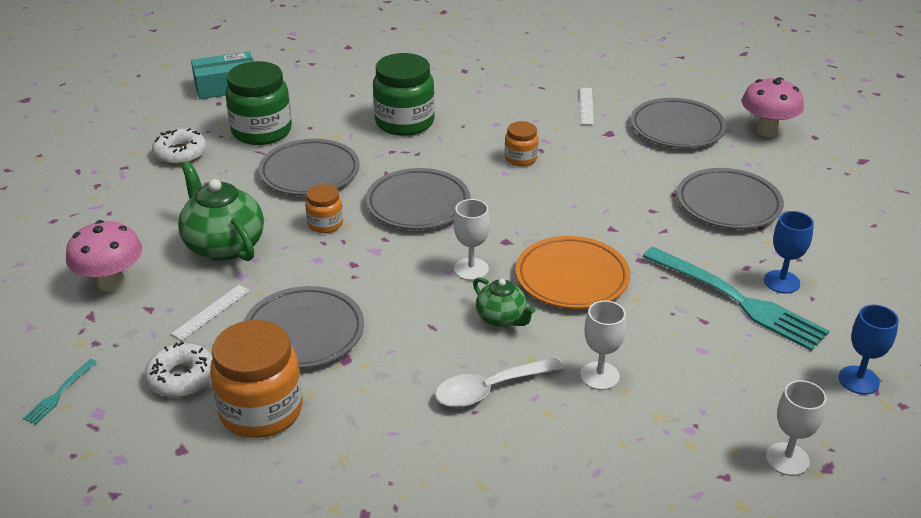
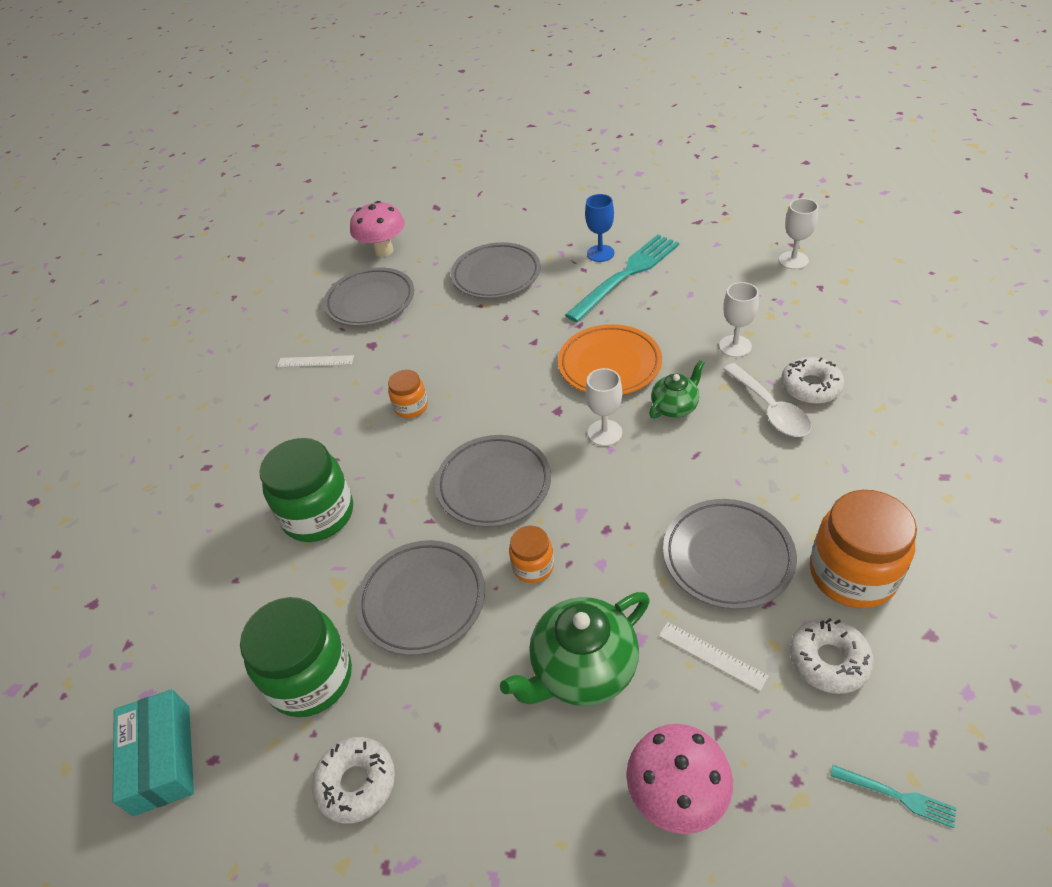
camera: 85 degrees left, 10 degrees up
blue goblet [839,305,899,395] -> none
none -> white donut [781,357,844,404]

